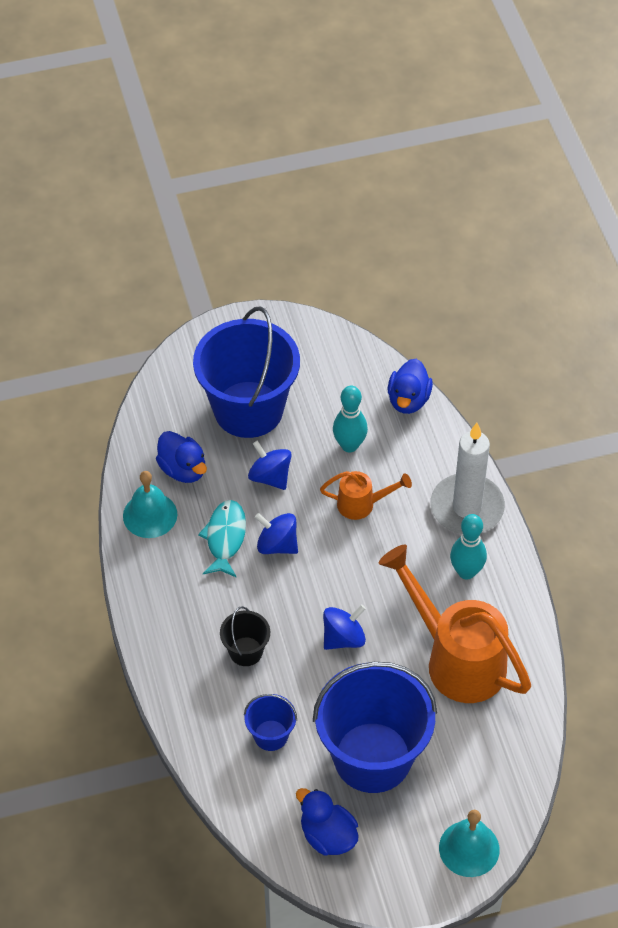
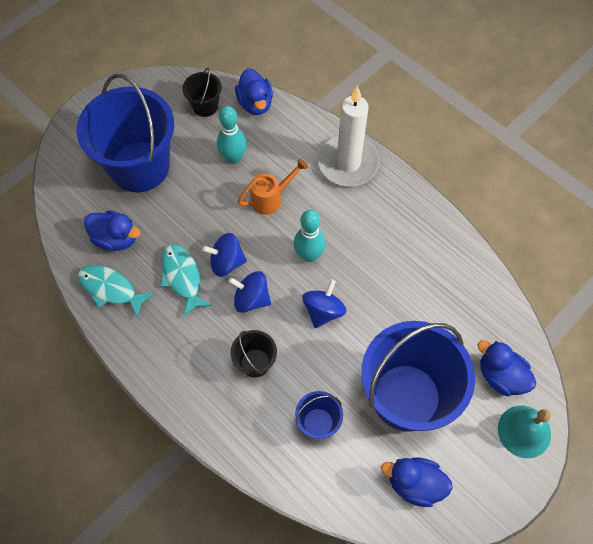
camera: 30 degrees left, 10 degrees up
turquoise bell [123,471,177,538] -> turquoise fish [78,265,154,319]
blue spinning top [248,441,292,490] -> blue spinning top moved to [228,271,271,313]
orange watering can [378,544,531,703] -> none
turquoise bowling pin [450,514,487,579] -> turquoise bowling pin moved to [294,210,326,262]
none -> black bucket [182,68,222,117]
none -> blue duck [477,341,536,396]

